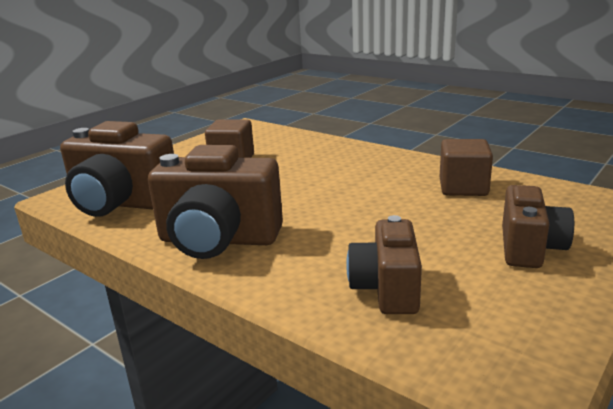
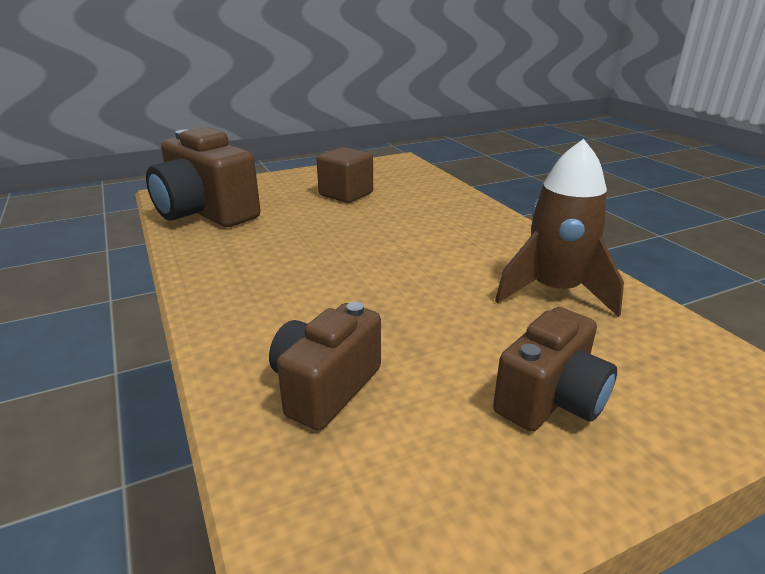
camera: 25 degrees right, 5 degrees up
brown camera [148,145,283,259] -> none
brown cube [440,139,493,196] -> brown rocket [495,139,624,317]

